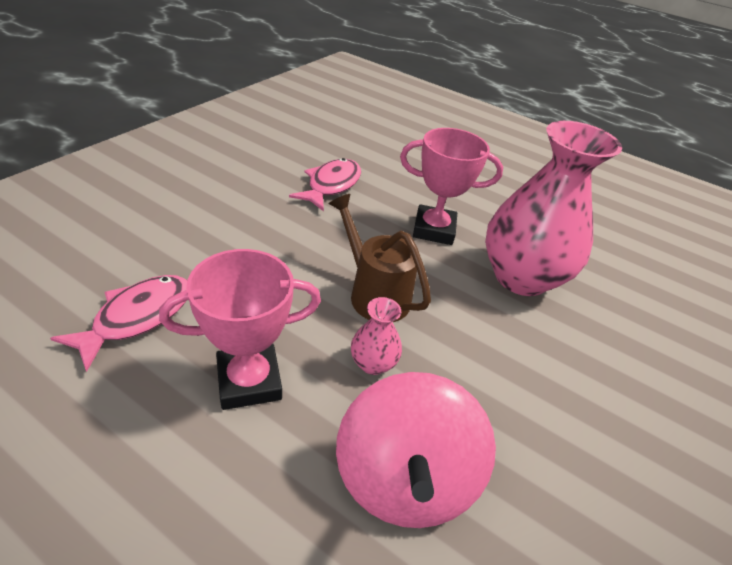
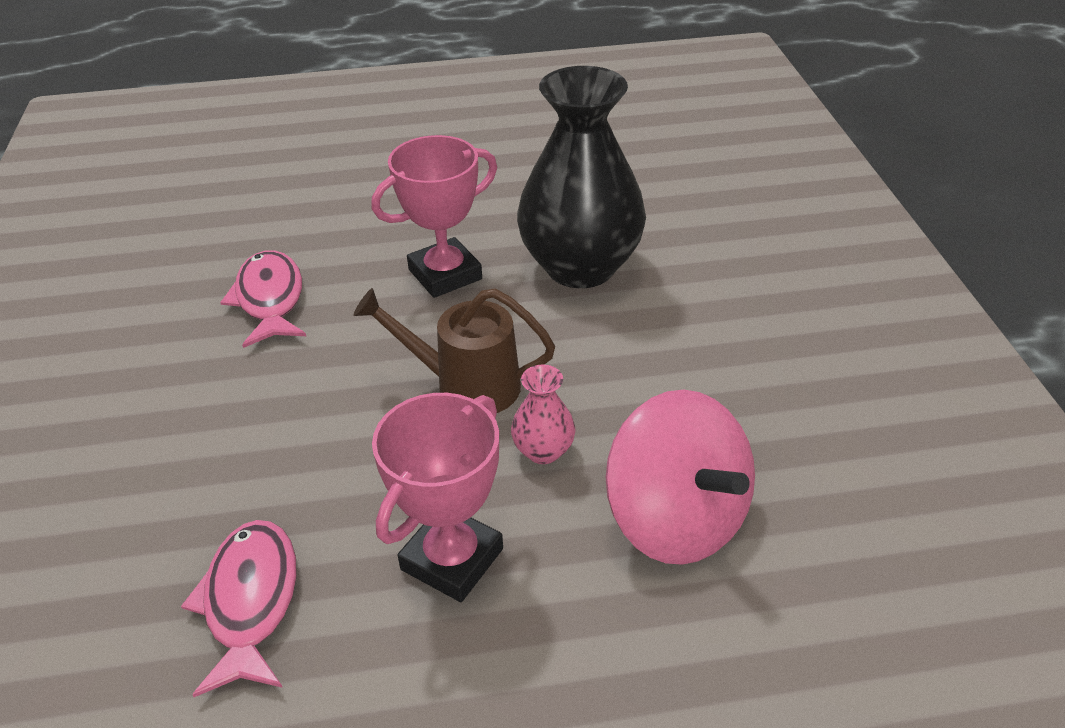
camera: 35 degrees left, 0 degrees up
pink vase [485,121,622,296] -> black vase [517,66,646,288]

